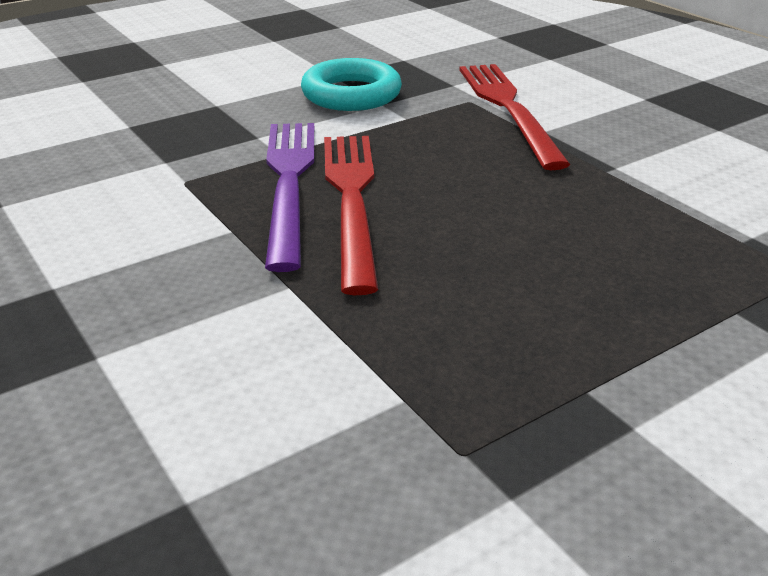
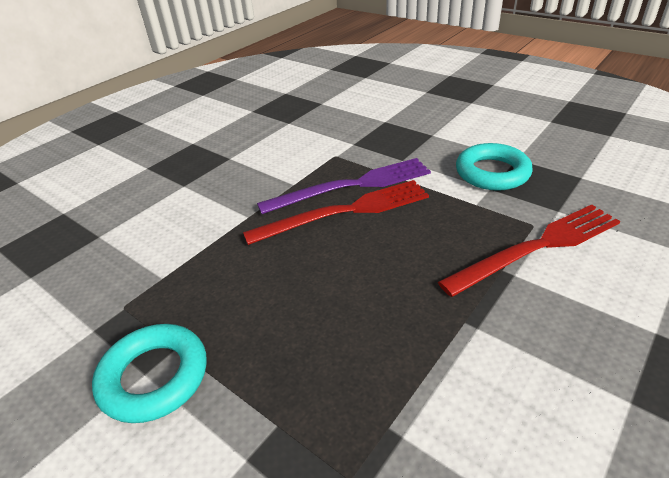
camera: 75 degrees right, 5 degrees up
none -> turquoise ring [92,324,207,423]

